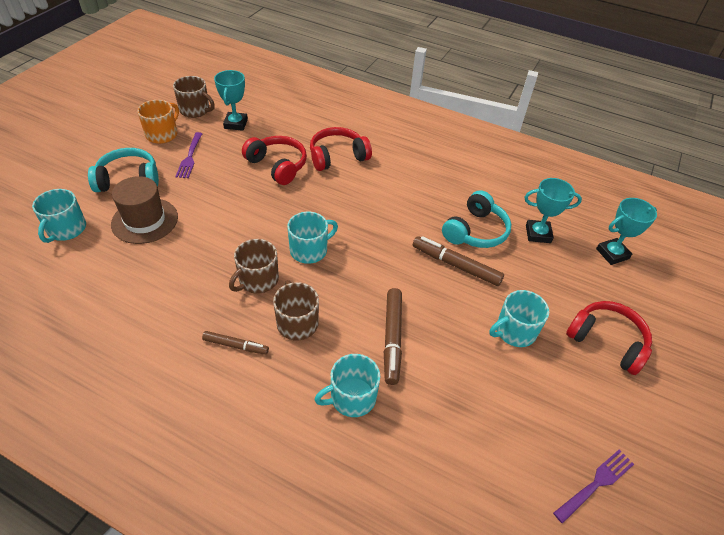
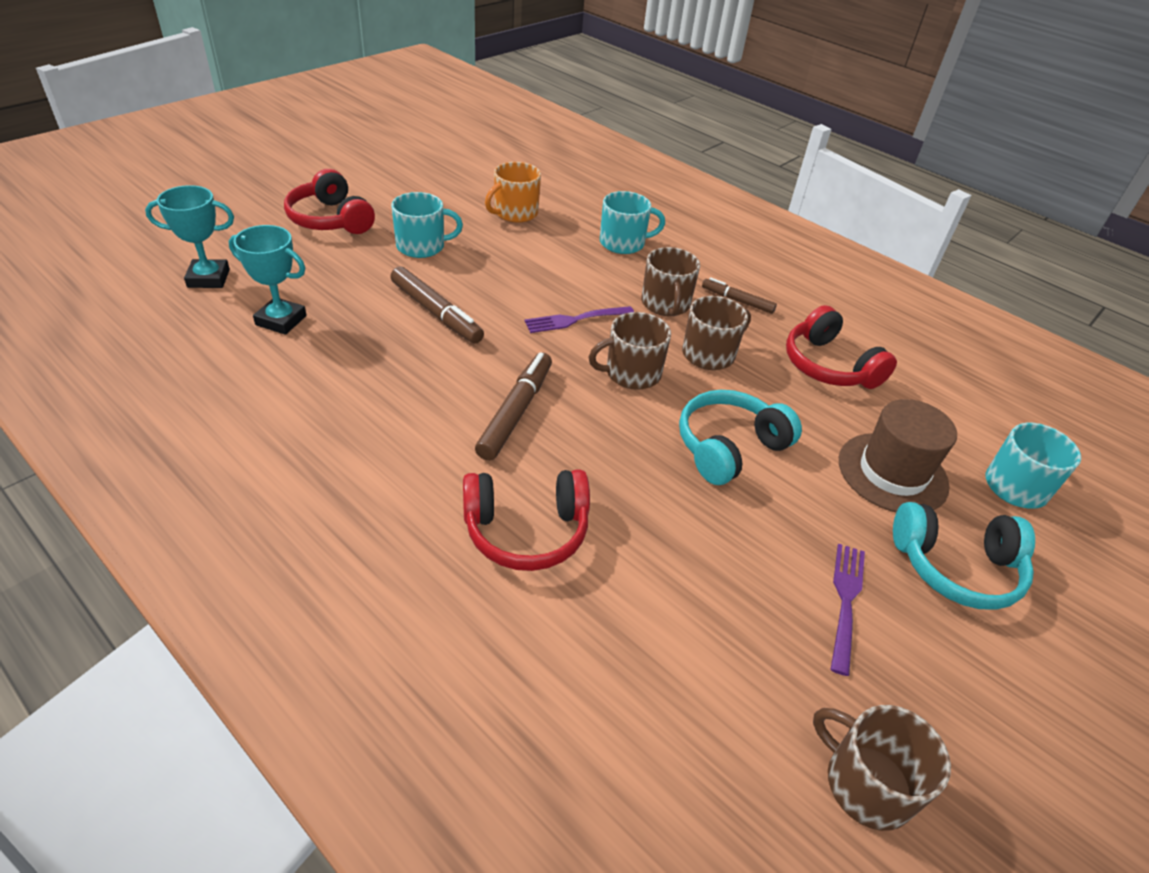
camera: 165 degrees left, 5 degrees down
orange mug [137,100,179,144] -> orange mug moved to [485,162,541,223]
turquoise trophy [214,70,248,131] -> none
red headphones [242,136,307,185] -> red headphones moved to [786,305,897,389]
turquoise mug [287,212,338,264] -> brown mug [589,312,671,390]
brown marker [384,288,402,385] -> brown marker moved to [475,352,552,461]
turquoise headphones [442,190,512,248] -> turquoise headphones moved to [679,390,802,485]
purple fork [553,450,634,524] -> purple fork moved to [524,306,634,333]

